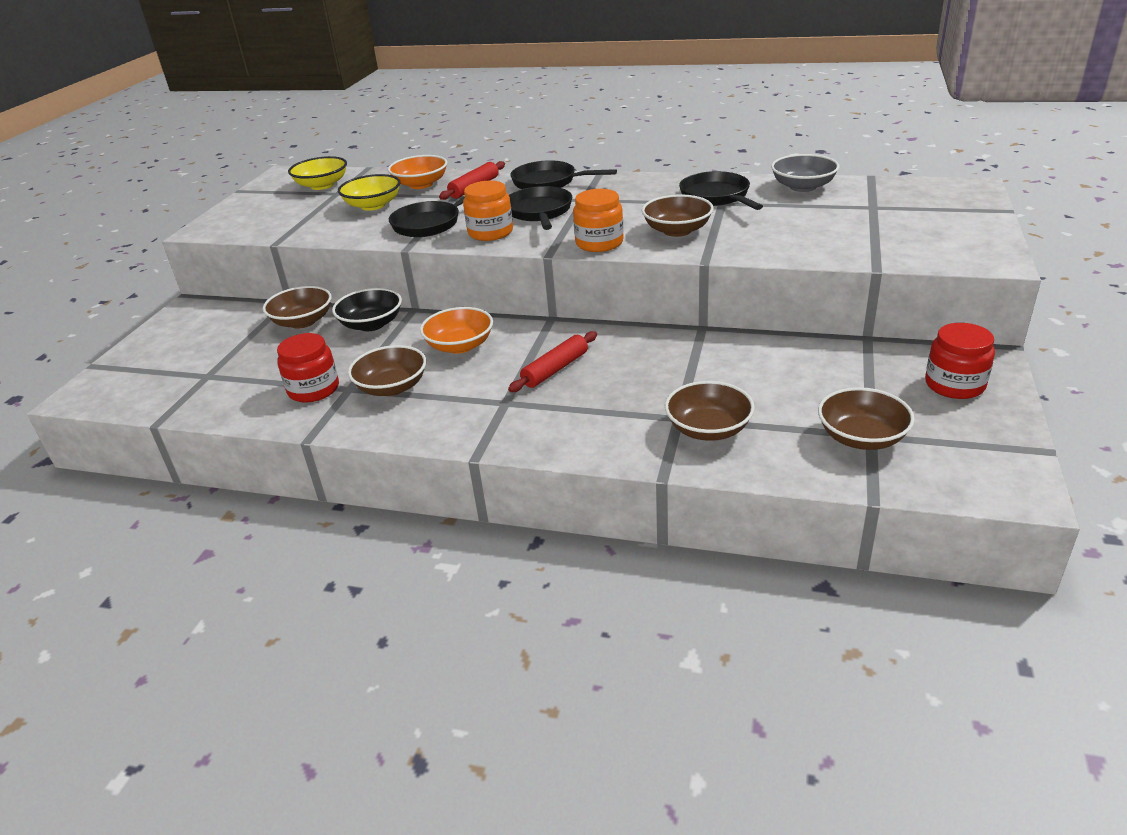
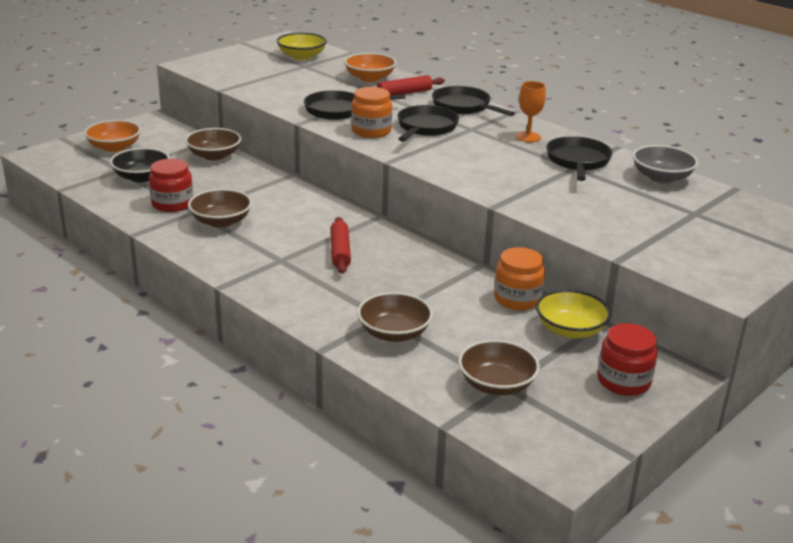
camera: 25 degrees right, 5 degrees down
black bowl [332,288,402,331] -> black bowl moved to [110,148,170,183]
yellow bowl [338,174,400,211] -> yellow bowl moved to [536,290,611,338]
orange bowl [420,307,493,354] -> orange bowl moved to [84,120,141,152]
red rolling pin [508,331,597,392] -> red rolling pin turned 75 degrees counterclockwise [330,217,351,274]
orange jar [573,189,624,252] -> orange jar moved to [494,247,545,310]
brown bowl [642,195,714,237] -> none
none -> orange goblet [516,81,546,142]

